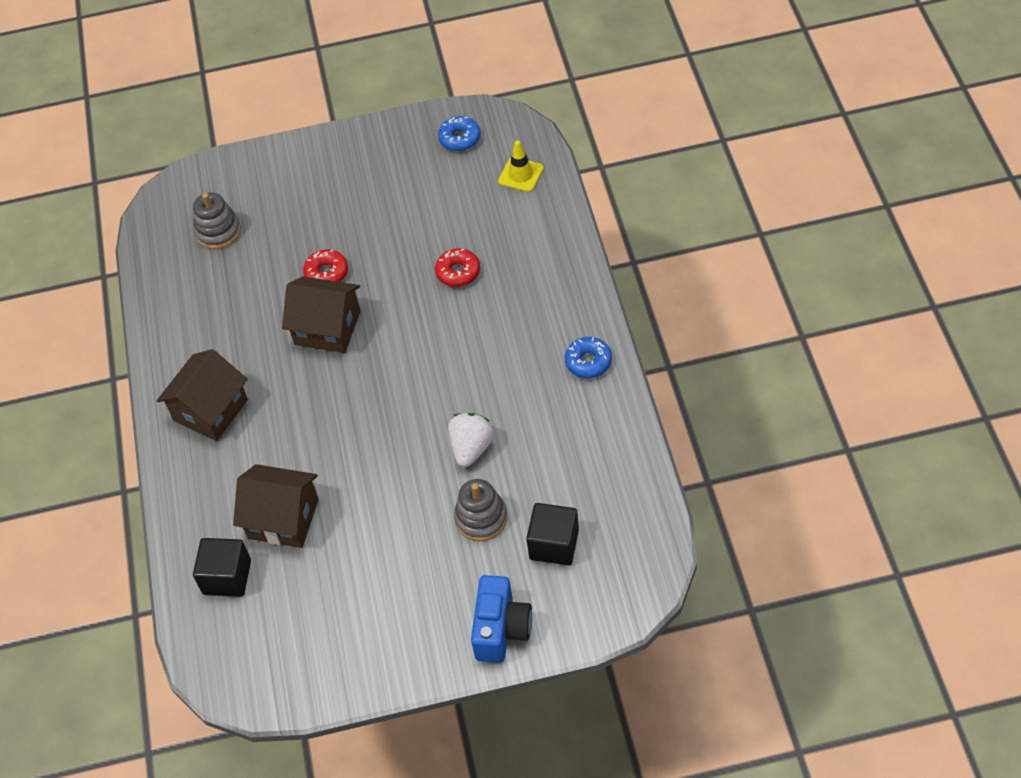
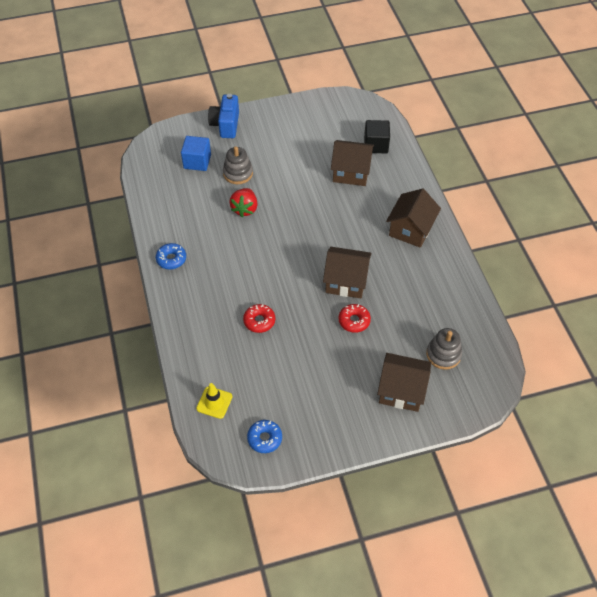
camera: 170 degrees right, 0 degrees up
white strawberry [448,413,494,467] -> red strawberry [229,188,258,217]
black cube [526,503,579,565] -> blue cube [181,136,211,171]
none -> brown house [377,353,431,412]

